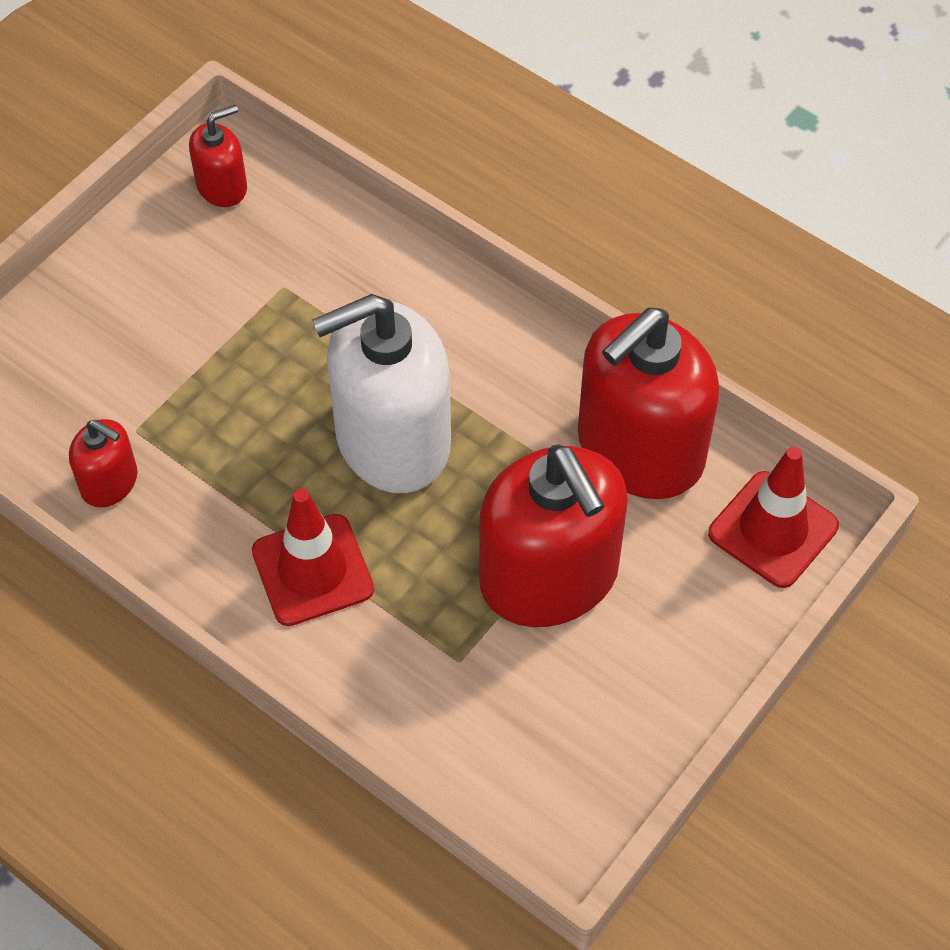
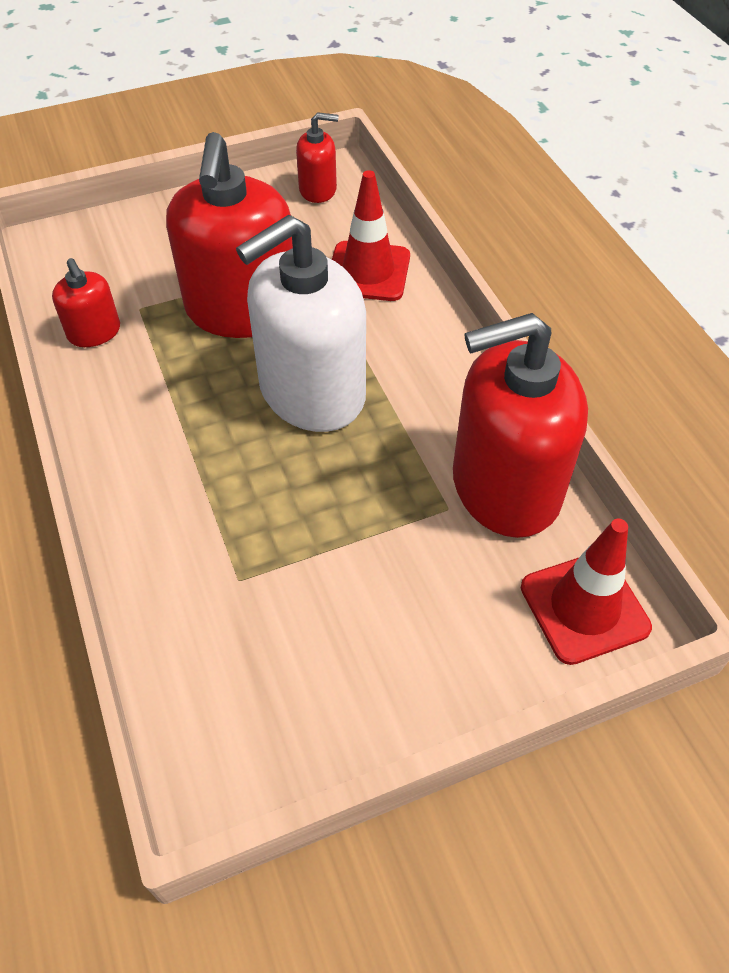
camera: 30 degrees right, 5 degrees down
red traffic cone [252,489,374,626] -> red traffic cone moved to [332,170,410,301]
white soap dispenser [312,294,451,493] -> white soap dispenser turned 45 degrees counterclockwise [236,215,366,432]
red soap dispenser [479,445,628,627] -> red soap dispenser moved to [166,132,293,338]

